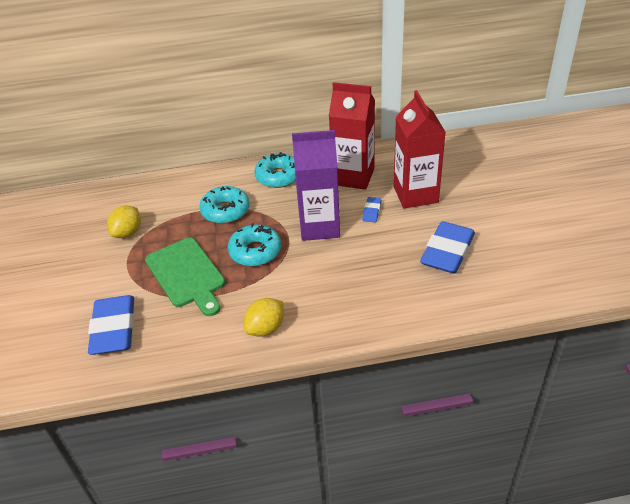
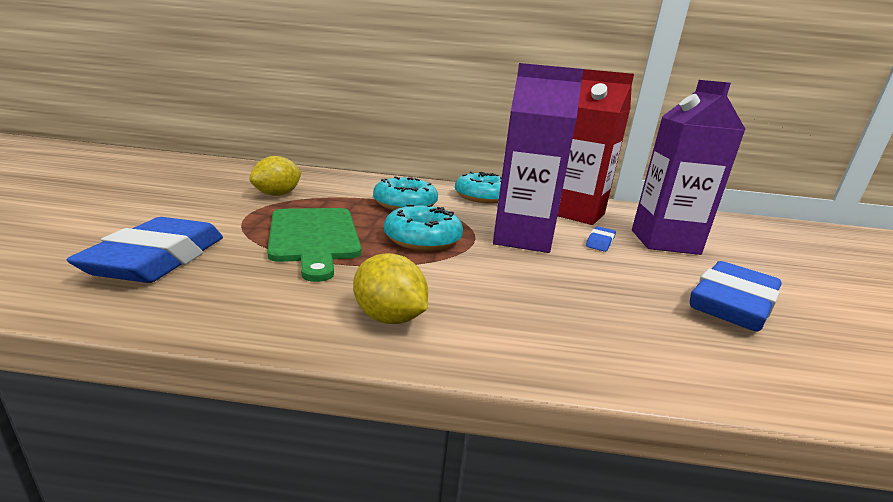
camera: 10 degrees right, 20 degrees down
yellow lemon [244,298,284,336] -> yellow lemon turned 75 degrees clockwise [353,253,428,324]
red carton [394,90,445,208] -> purple carton [632,80,746,255]

